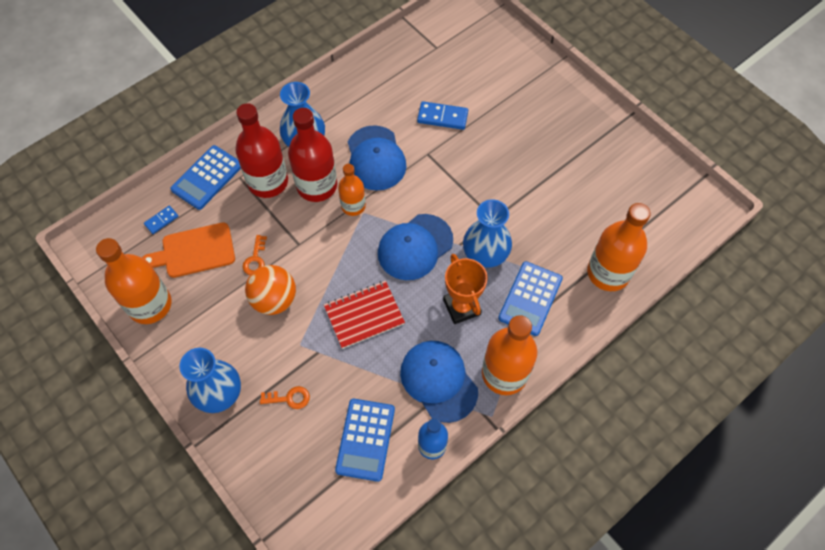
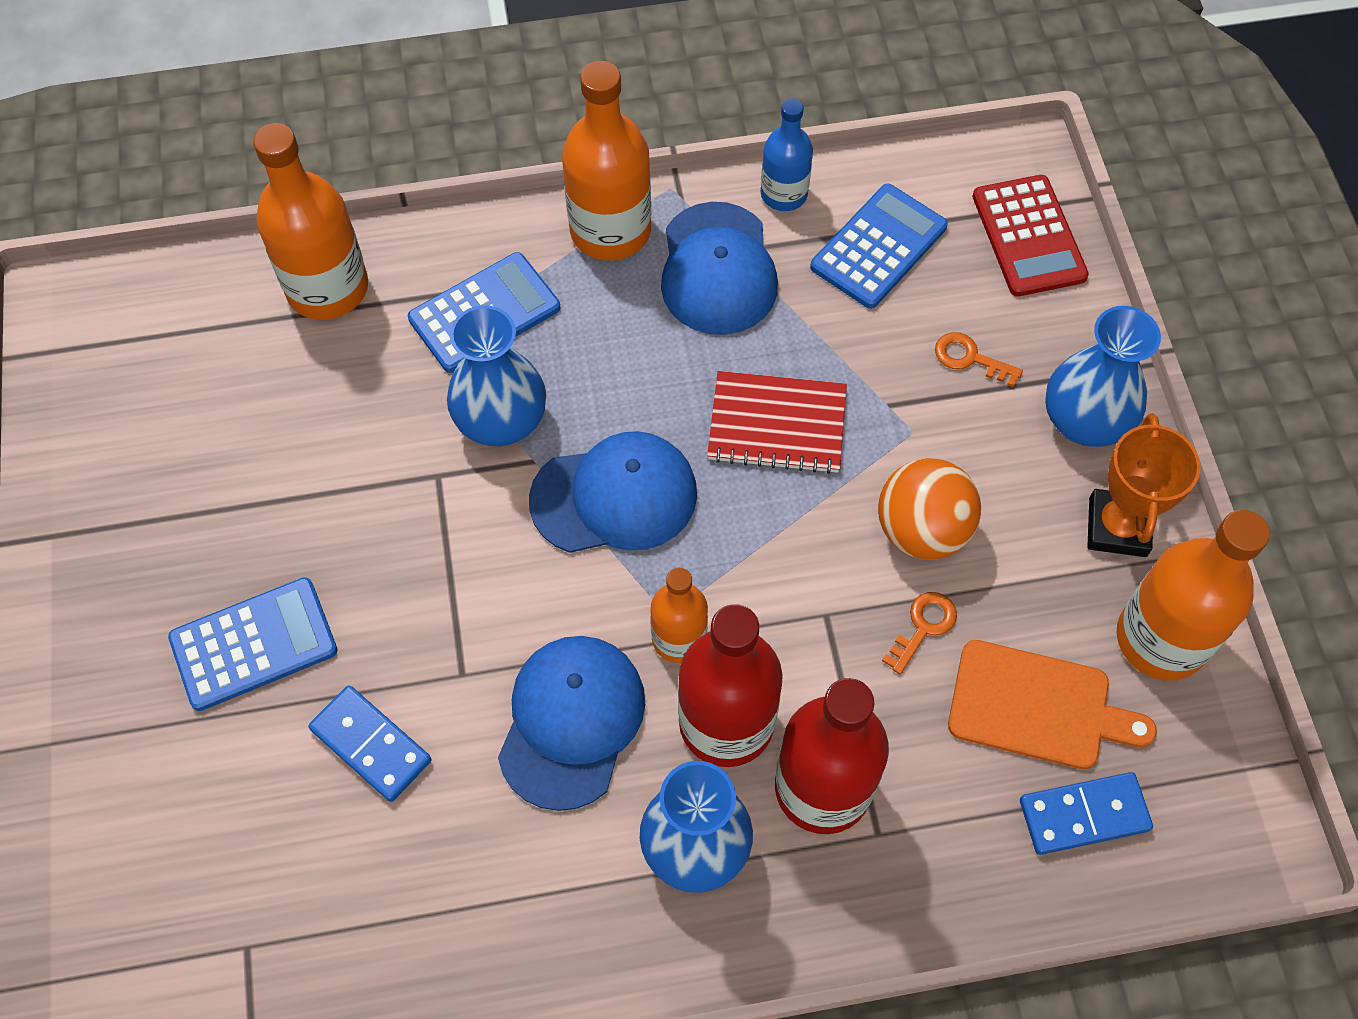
camera: 150 degrees left, 0 degrees up
blue domino [144,206,178,234] -> blue domino [1020,772,1153,855], size x1.65
blue calculator [170,145,241,210] -> blue calculator moved to [168,577,338,711]
orange trophy [443,254,488,324] -> orange trophy moved to [1087,413,1200,557]
none -> red calculator [972,175,1089,297]

